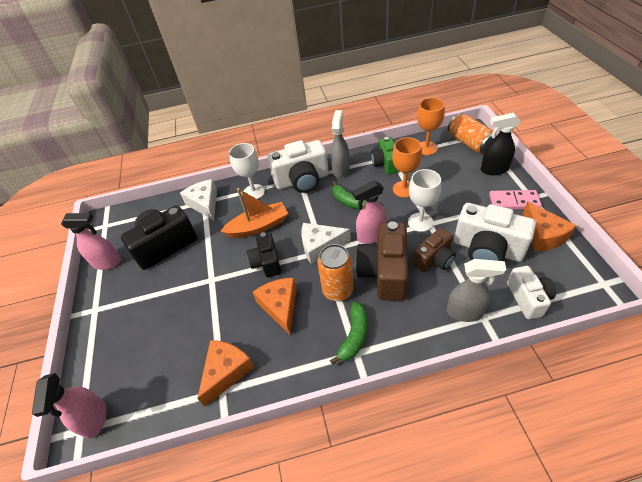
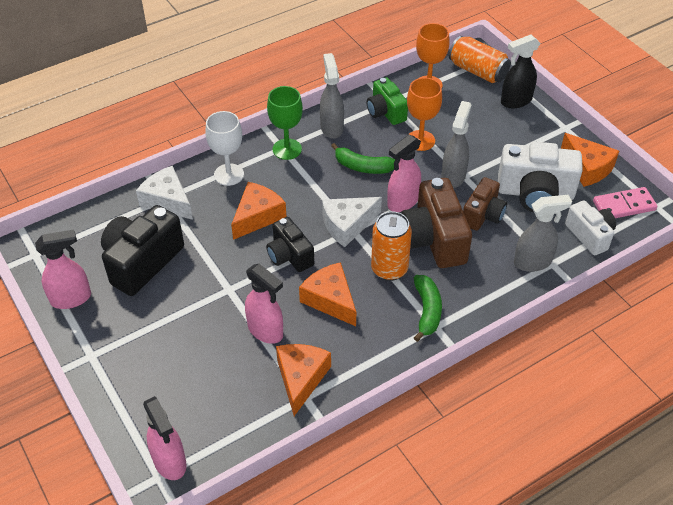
camera: 25 degrees left, 0 degrees up
orange boat [220,188,288,238] -> orange cheese [231,182,286,240]
white camera [268,140,329,193] -> green goblet [267,86,303,160]
white goblet [408,169,441,232] -> grey spray bottle [441,101,471,188]
pink domino [489,190,542,209] -> pink domino moved to [593,187,657,218]
none -> pink spray bottle [245,264,283,344]

